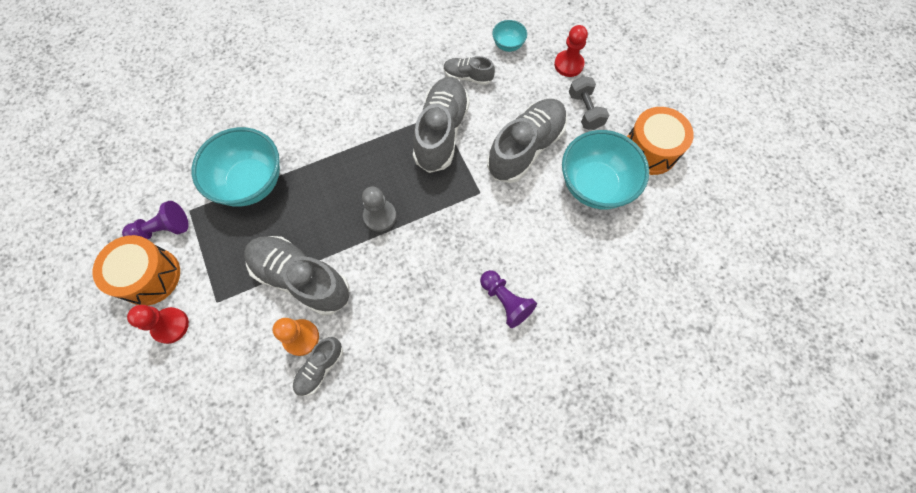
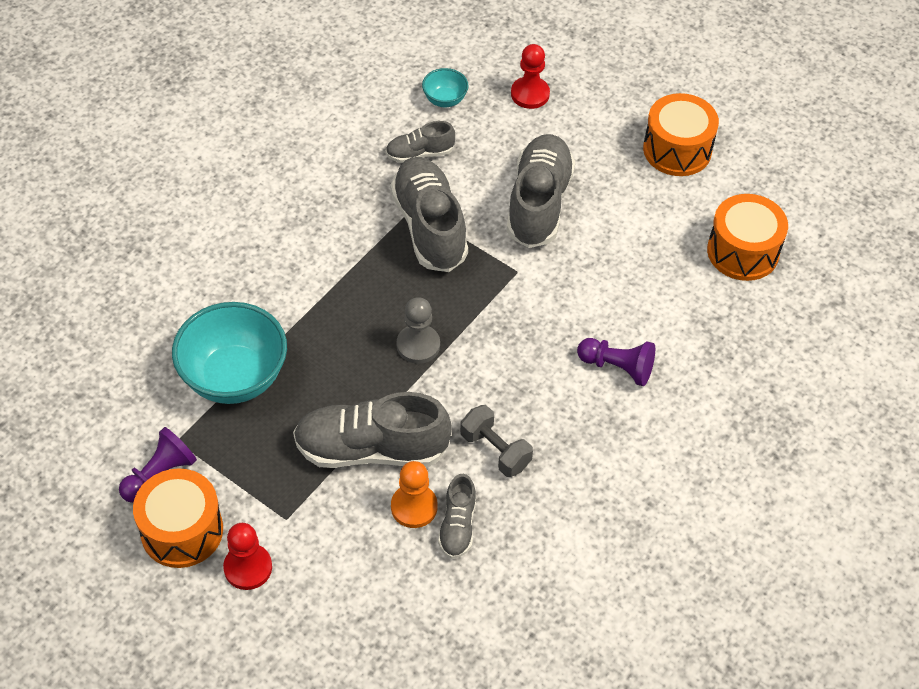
camera: 30 degrees left, 15 degrees down
turquoise bowl [562,130,649,209] -> none
grey dumbbell [569,76,609,130] -> grey dumbbell moved to [460,405,533,477]
none -> orange drum [707,194,788,281]

